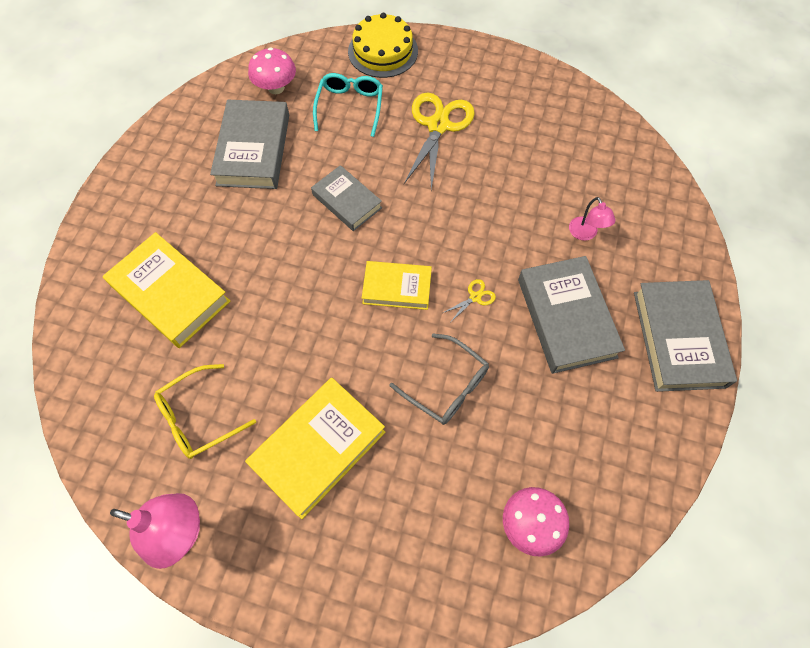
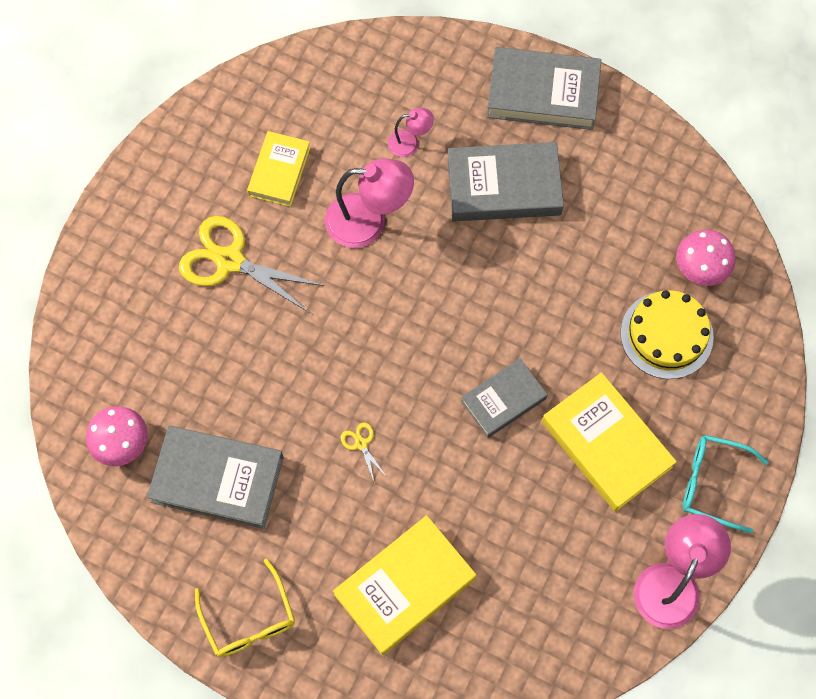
camera: 80 degrees left, 5 degrees up
yellow glasses [154,364,256,459] -> yellow glasses moved to [195,559,295,657]
grey book [311,165,382,231] -> grey book moved to [461,358,548,438]
turquoise glasses [313,73,383,137] -> turquoise glasses moved to [683,435,769,533]
yellow cake [348,13,418,78] -> yellow cake moved to [620,290,714,379]
yellow book [362,261,432,310] -> yellow book moved to [247,131,310,207]
grey glasses [389,333,489,425] -> none
yellow scissors [443,279,496,322] -> yellow scissors moved to [340,422,387,481]
none -> pink lamp [325,158,414,248]

